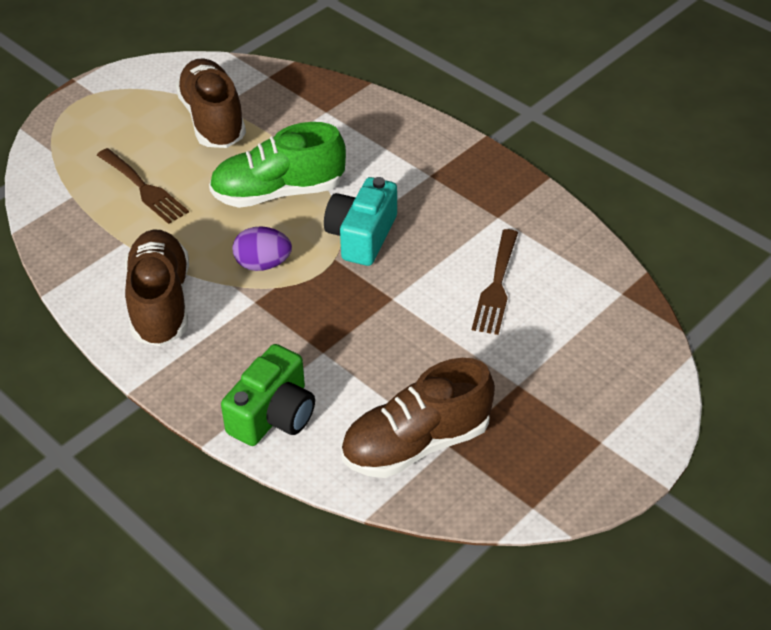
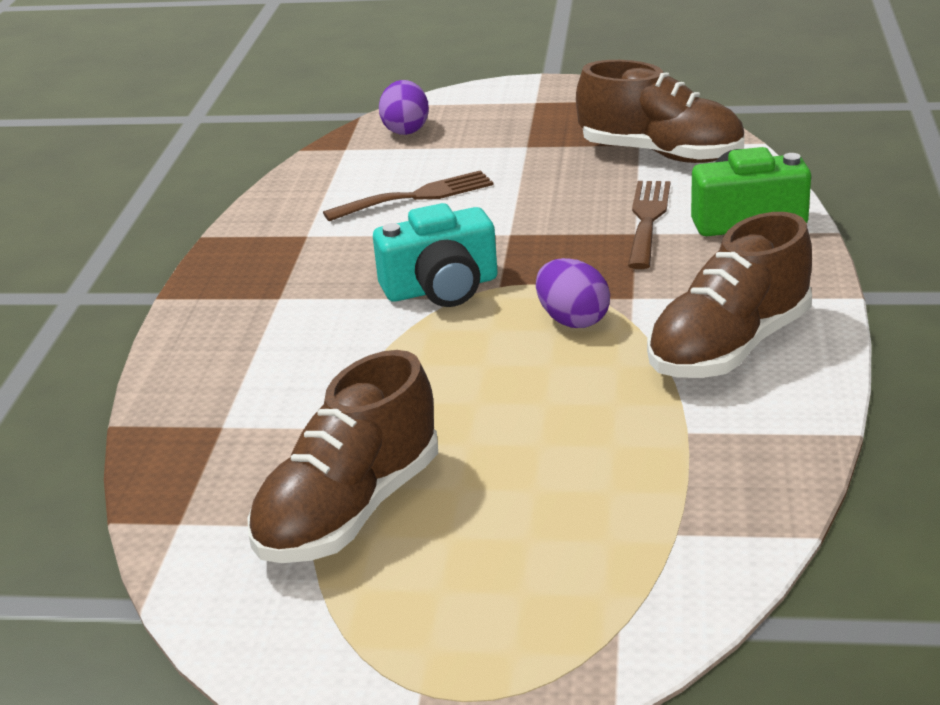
camera: 125 degrees left, 15 degrees down
brown fork [97,148,189,224] -> brown fork moved to [628,181,670,269]
green shoe [209,122,346,208] -> none
none -> purple egg [379,80,429,135]

